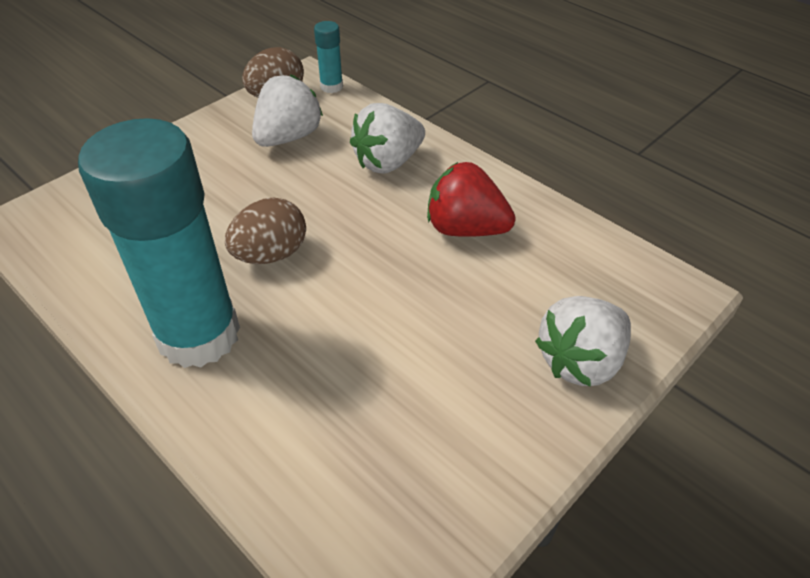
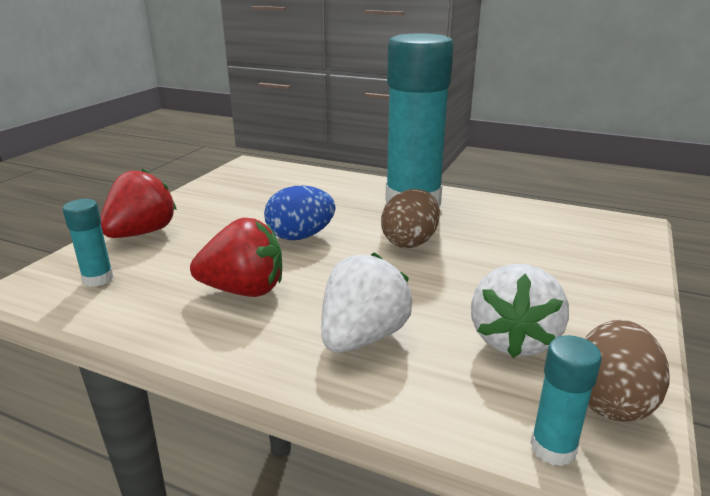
camera: 160 degrees right, 20 degrees down
white strawberry [535,296,631,387] -> red strawberry [101,169,177,238]
none -> turquoise glue stick [63,199,114,287]
none -> blue egg [264,186,335,240]

